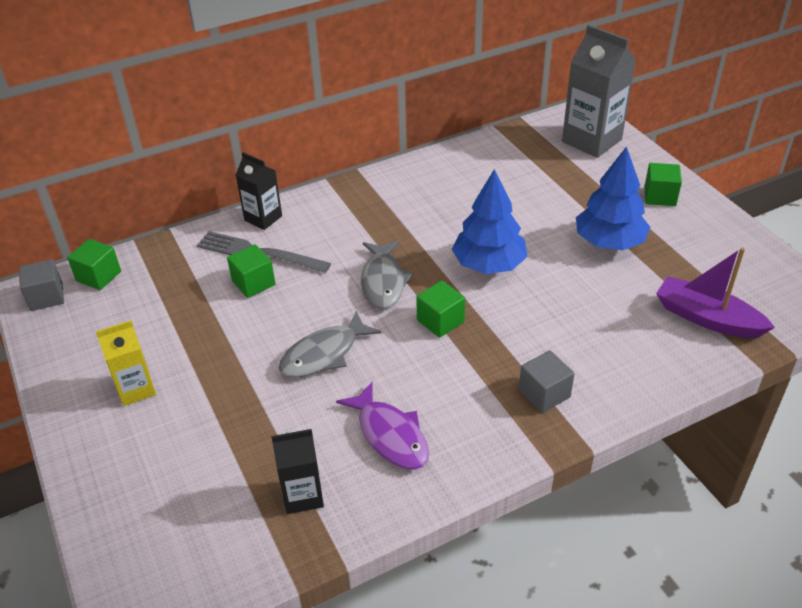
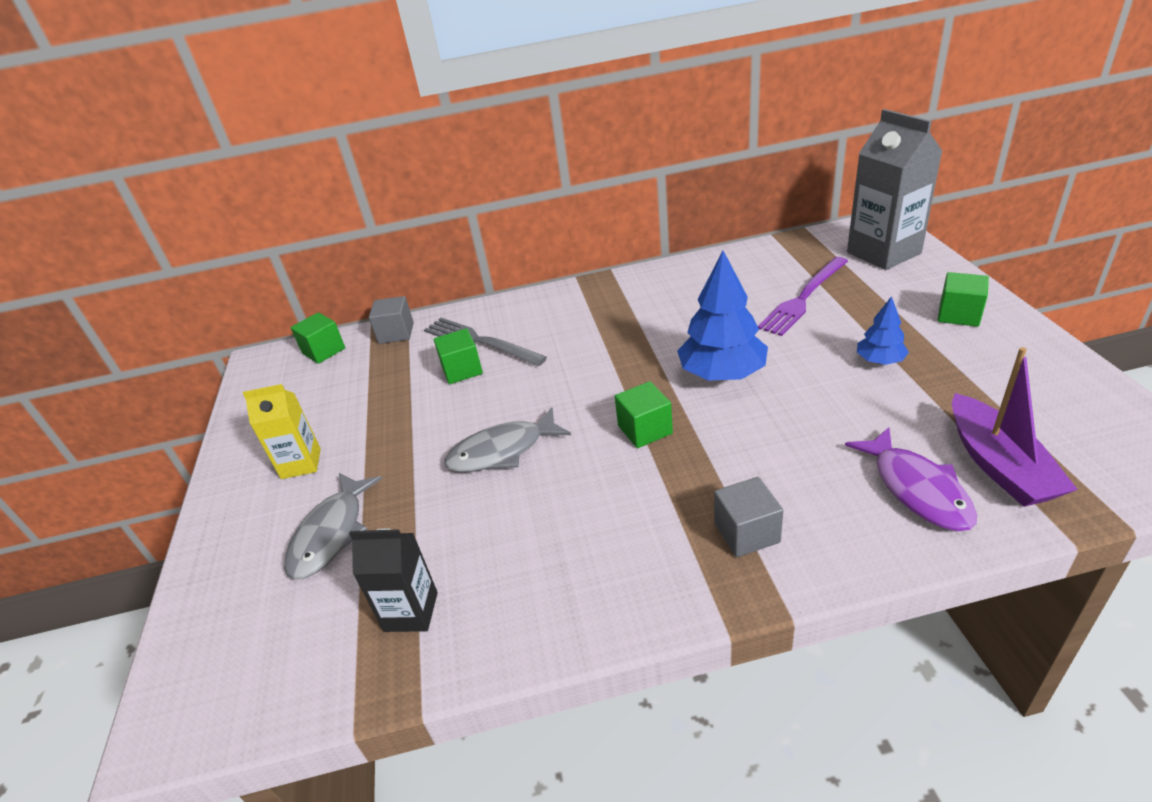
camera: 20 degrees right, 5 degrees down
grey cube [19,259,64,311] -> grey cube moved to [369,296,414,344]
black carton [236,152,282,230] -> none
purple fish [336,382,429,470] -> purple fish moved to [845,427,977,531]
grey fish [361,241,413,309] -> grey fish moved to [284,473,382,579]
blue tree [576,146,650,250] -> blue tree [857,296,909,365], size x0.54
purple boat [656,247,775,338] -> purple boat turned 150 degrees counterclockwise [952,347,1078,507]
none -> purple fork [758,257,848,336]

